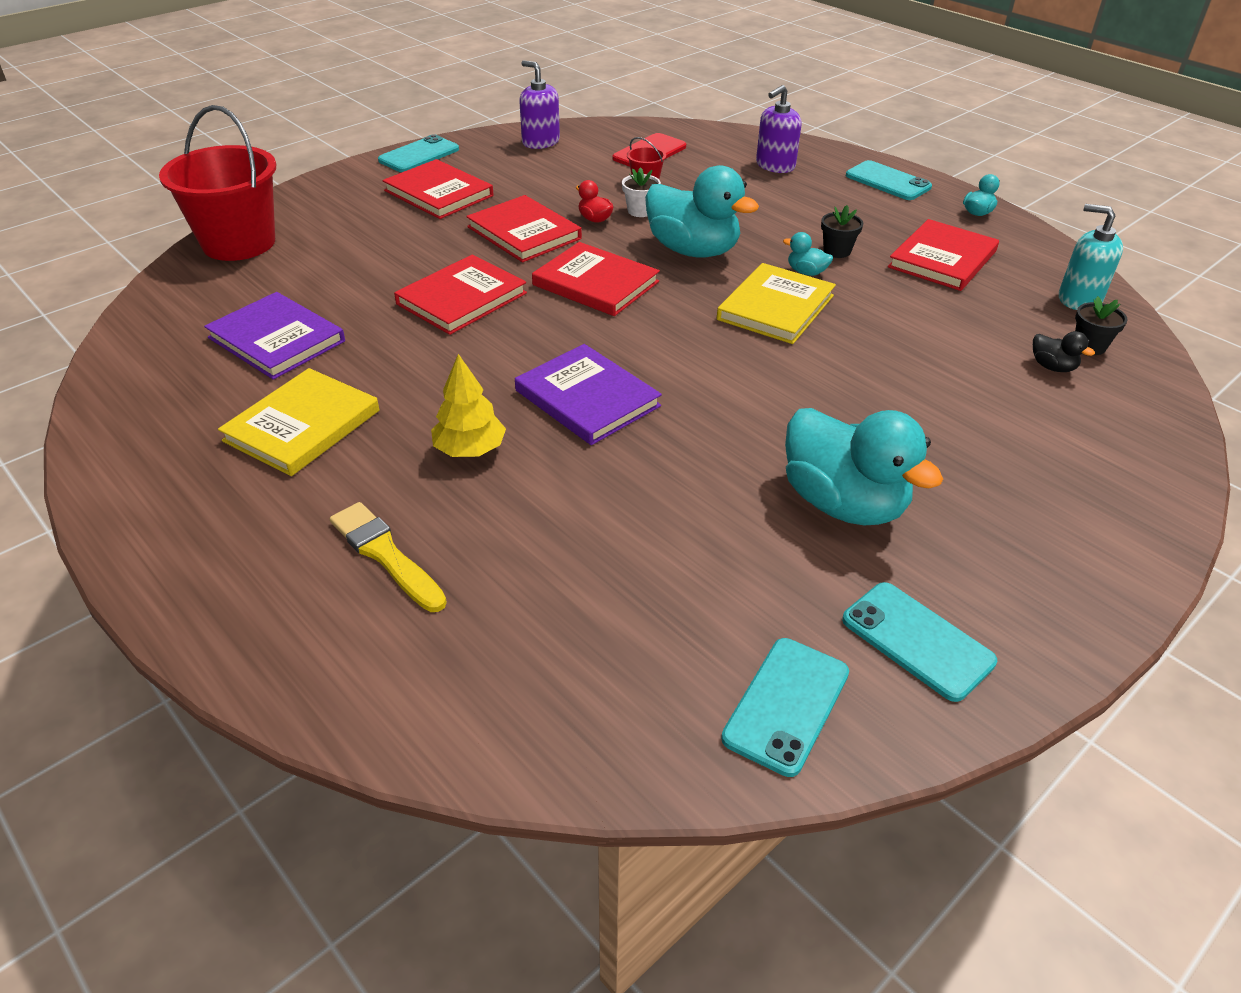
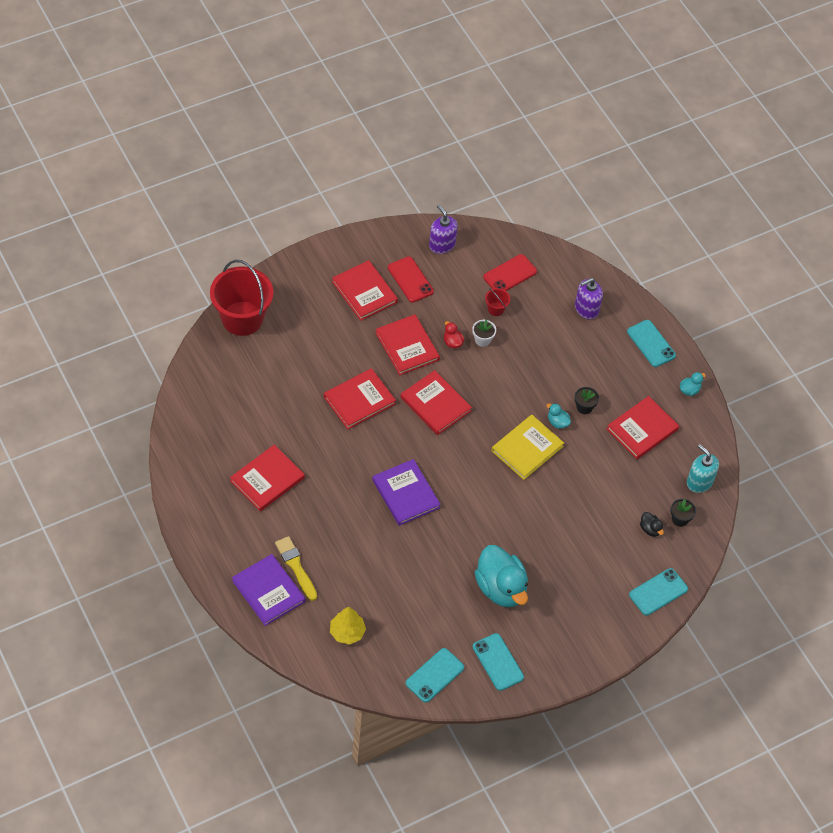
camera: 10 degrees right, 15 degrees up
purple book [204,292,345,380] -> purple book moved to [232,554,305,626]
yellow book [218,368,379,476] -> red book [230,445,305,511]
turquoise phone [378,134,459,172] -> turquoise phone moved to [629,568,688,616]
yellow tree [431,354,506,457] -> yellow tree moved to [330,607,366,645]
turquoise duck [645,165,759,258] -> none
none -> red phone [388,256,434,302]

